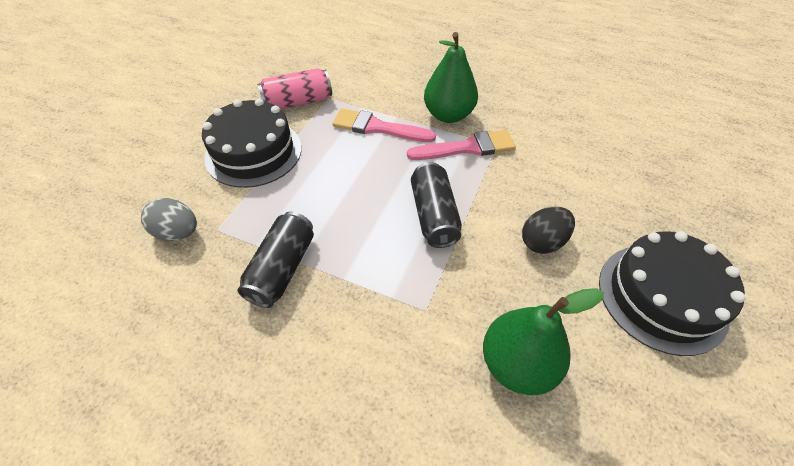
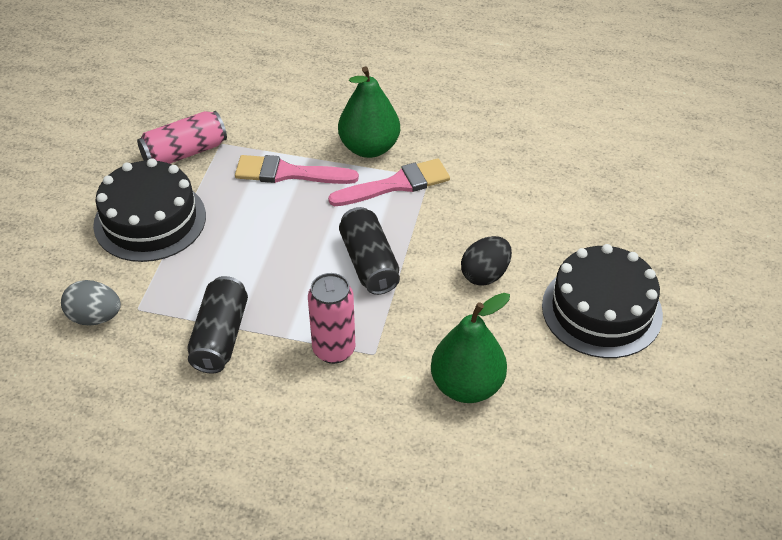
camera: 10 degrees left, 5 degrees down
none -> pink can [308,273,356,364]

